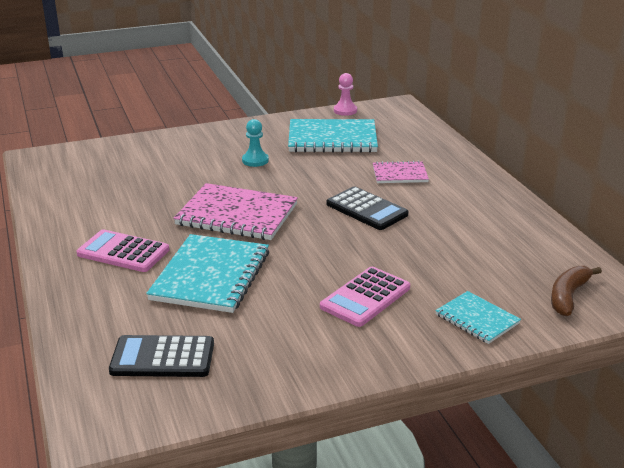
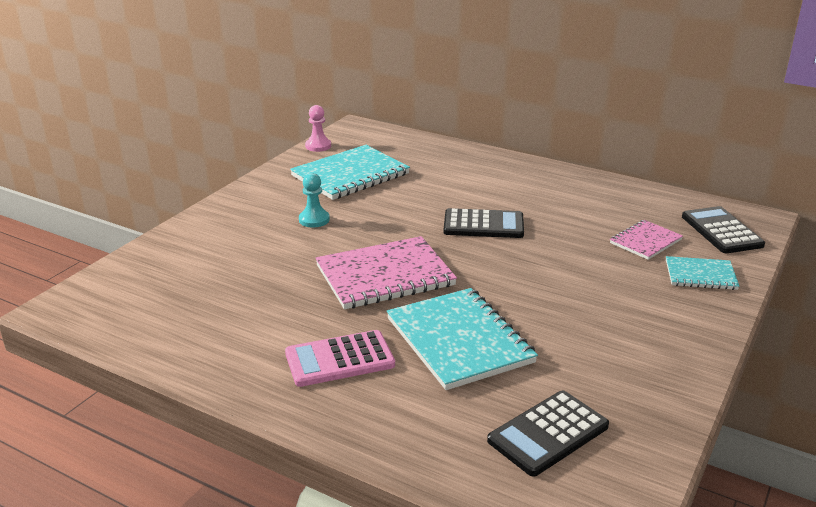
camera: 40 degrees left, 0 degrees up
pink calculator [320,267,410,327] -> none
pink notebook [373,161,429,183] -> pink notebook moved to [610,220,683,260]
brown banana [551,266,602,316] -> black calculator [682,206,765,253]

